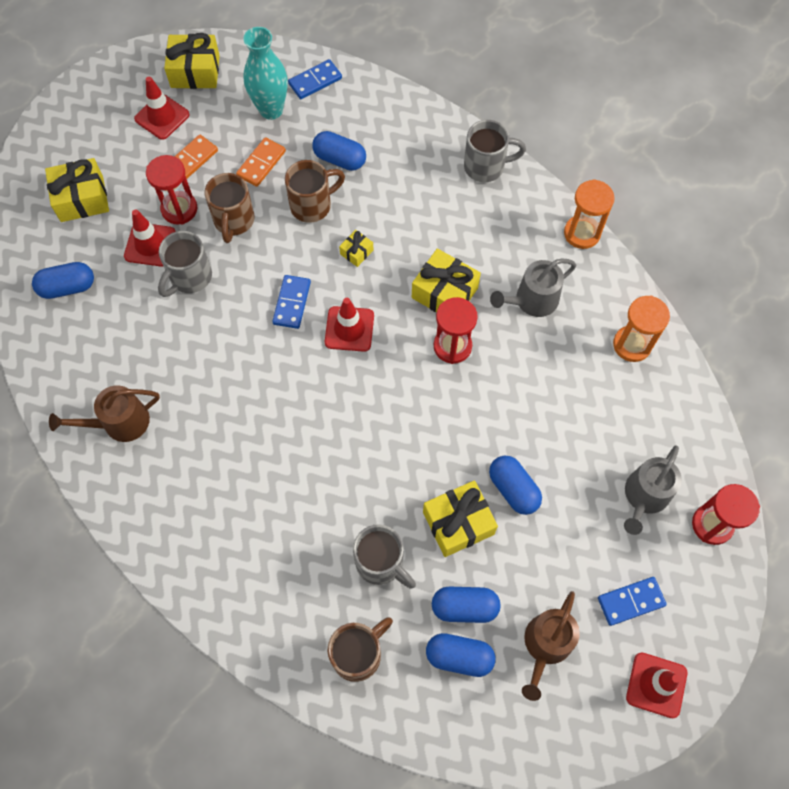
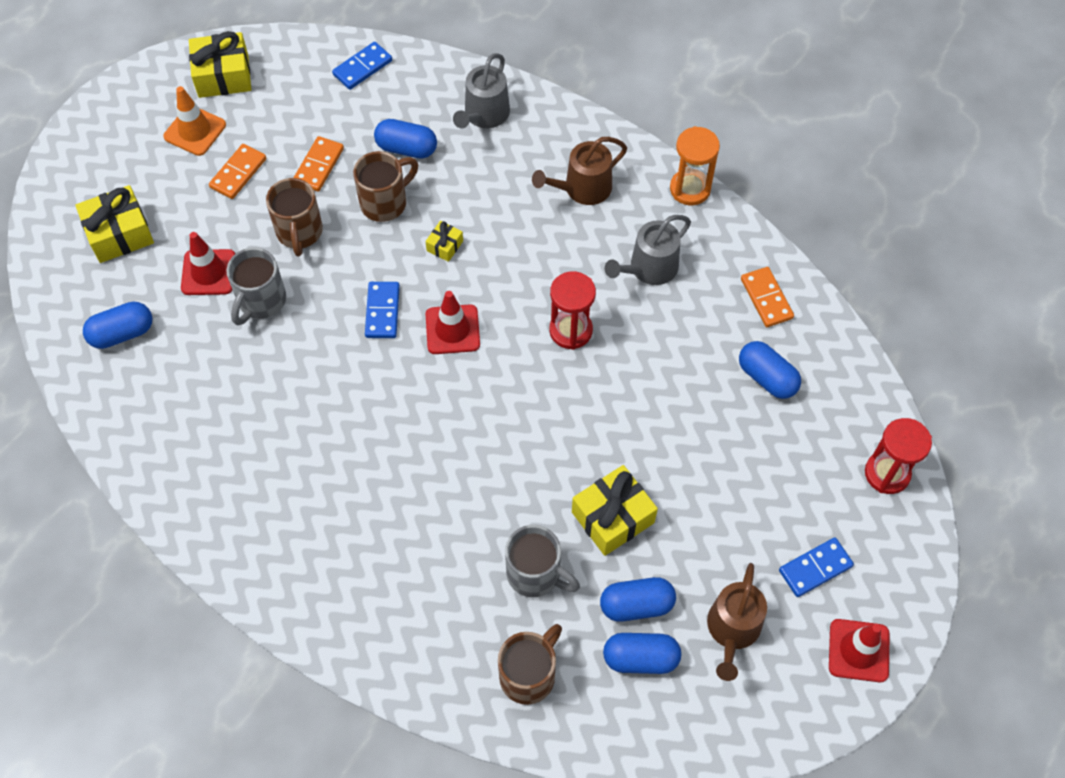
camera: 10 degrees left, 5 degrees down
brown watering can [49,385,160,442] -> brown watering can moved to [532,137,627,205]
red traffic cone [134,77,190,140] -> orange traffic cone [163,86,226,156]
red hourglass [146,155,197,225] -> none
turquoise vase [243,27,288,120] -> none
yellow gift [412,249,481,312] -> none
grey mug [464,120,526,182] -> none
blue capsule [489,455,542,515] -> blue capsule moved to [739,341,801,399]
orange hourglass [613,296,670,362] -> orange domino [741,267,794,327]
grey watering can [624,446,682,535] -> grey watering can moved to [453,53,510,128]

